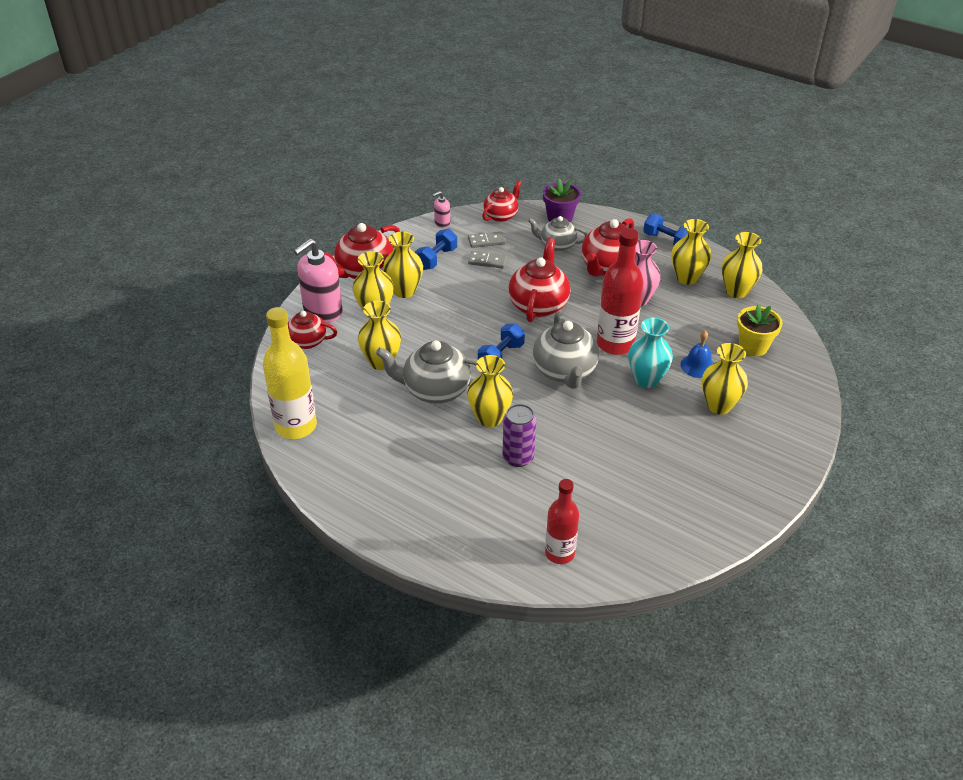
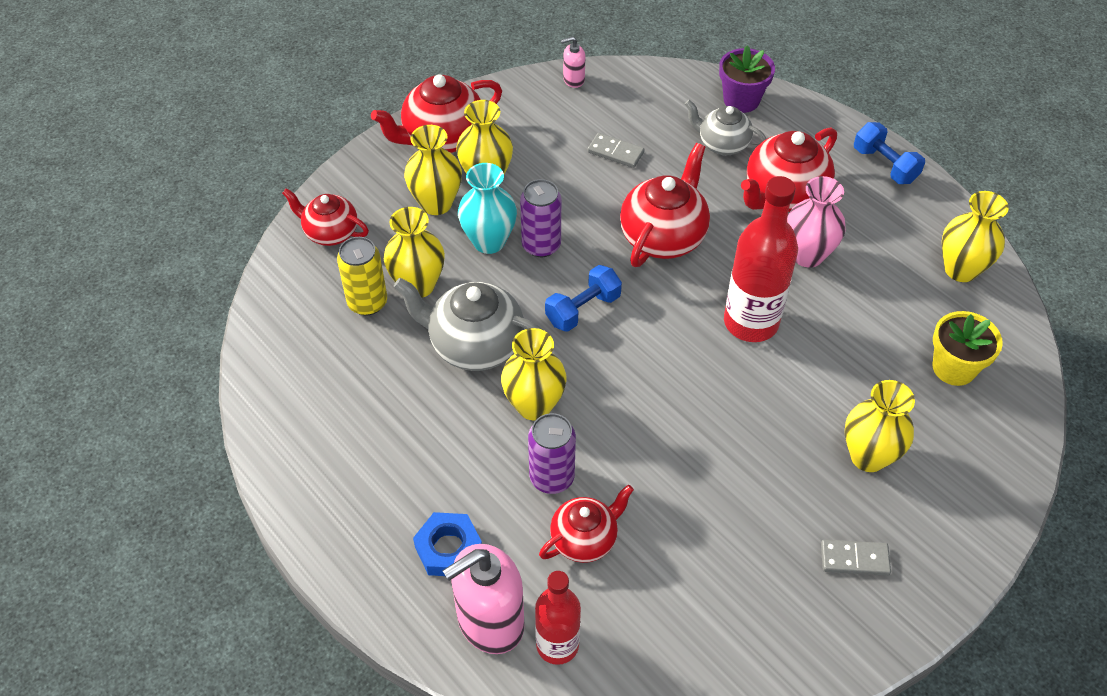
camera: 15 degrees right, 10 degrees up
yellow bottle [263,307,317,439] -> none
pink soap dispenser [294,239,343,323] -> pink soap dispenser moved to [442,544,525,654]
blue dumbbell [415,229,457,270] -> none
grey domino [468,231,506,248] -> grey domino moved to [821,539,891,576]
red teapot [482,180,522,222] -> red teapot moved to [539,484,634,563]
grey teapot [533,311,599,389] -> none
turquoise vase [628,318,673,388] -> turquoise vase moved to [458,163,517,254]
yellow vase [672,219,711,285] -> none
blue bell [680,330,714,378] -> none
none -> yellow can [337,237,387,315]
none -> blue nut [413,512,482,576]
none -> purple can [520,179,561,257]

